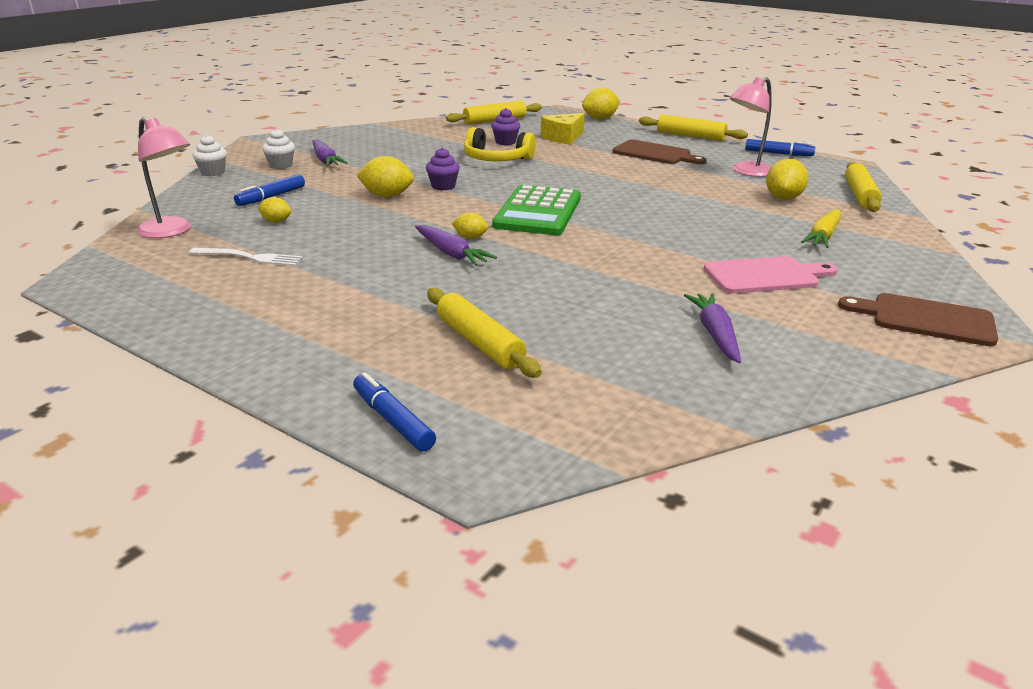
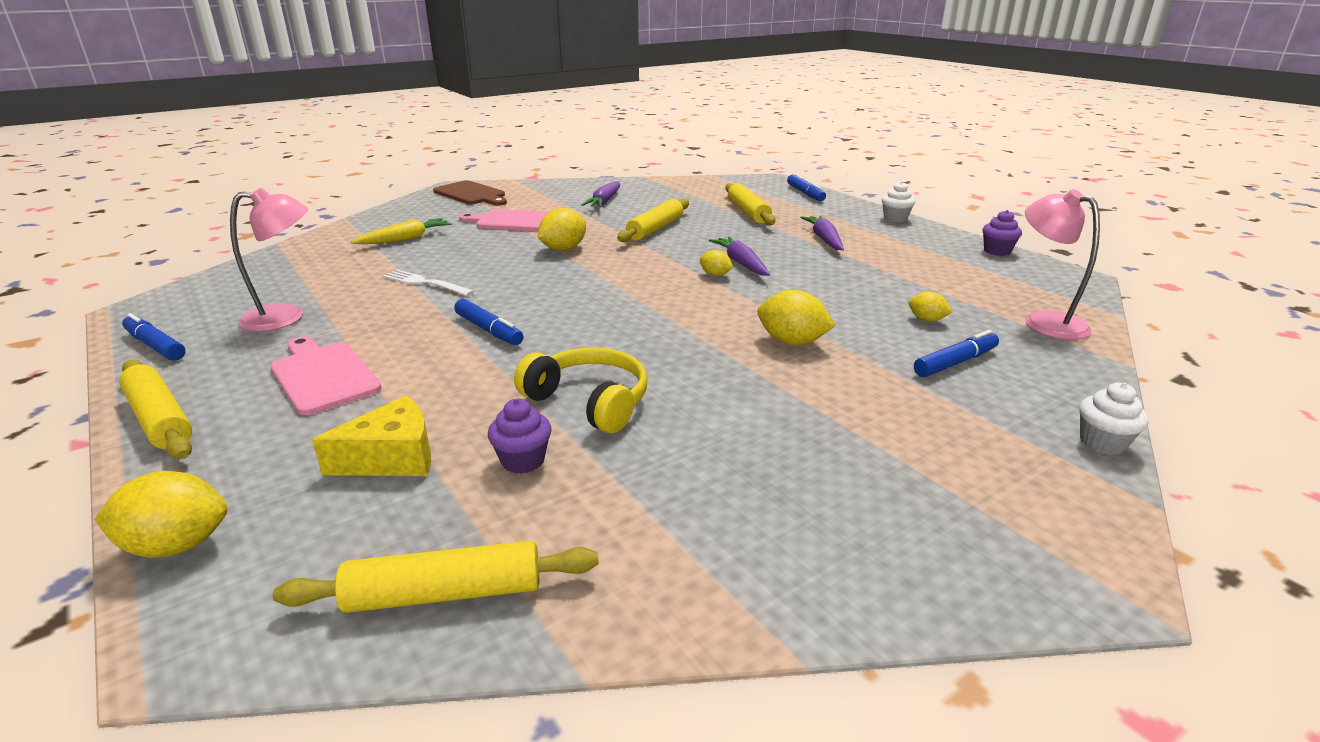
camera: 160 degrees left, 0 degrees up
white fork [189,248,303,266] -> white fork moved to [383,270,475,296]
white cupcake [262,129,295,169] -> white cupcake moved to [882,181,915,223]
purple carrot [313,139,347,166] -> purple carrot moved to [800,216,844,250]
purple cupcake [426,147,460,191] -> purple cupcake moved to [983,210,1022,256]
green calculator [492,185,581,235] -> none
brown cutting board [612,140,706,164] -> pink cutting board [270,336,382,415]
yellow lemon [766,159,808,200] -> yellow lemon moved to [538,208,586,251]
yellow rolling pin [845,162,882,212] -> yellow rolling pin moved to [617,199,689,242]
none -> blue marker [454,299,524,345]

